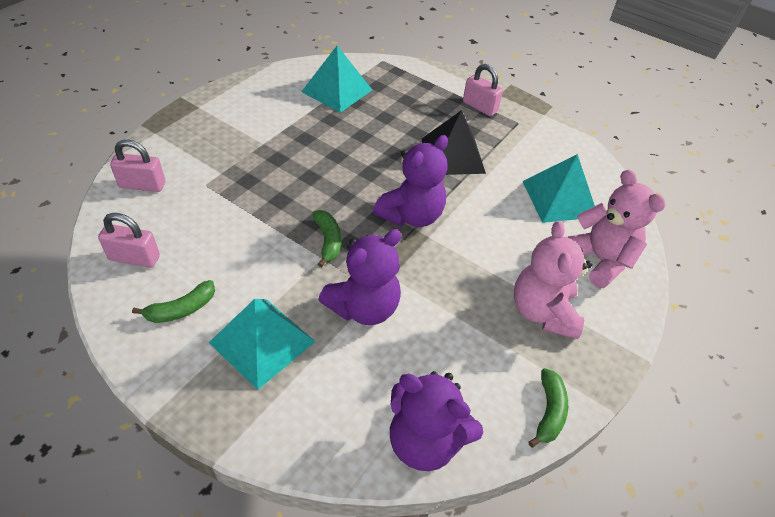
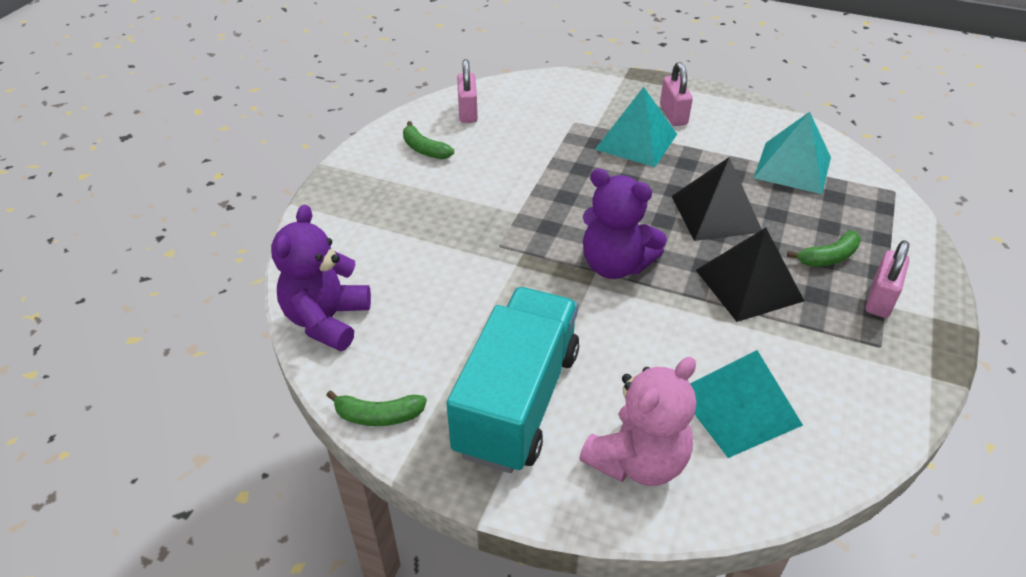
camera: 80 degrees right, 5 degrees down
pink padlock [110,140,165,192] -> pink padlock moved to [660,62,693,126]
turquoise pyramid [209,299,316,390] -> turquoise pyramid moved to [595,87,677,167]
green banana [312,210,341,267] -> green banana moved to [787,231,861,267]
purple teddy bear [318,229,401,325] -> none
pink teddy bear [514,221,592,339] -> turquoise truck [446,287,579,473]
none -> black pyramid [671,157,762,241]

